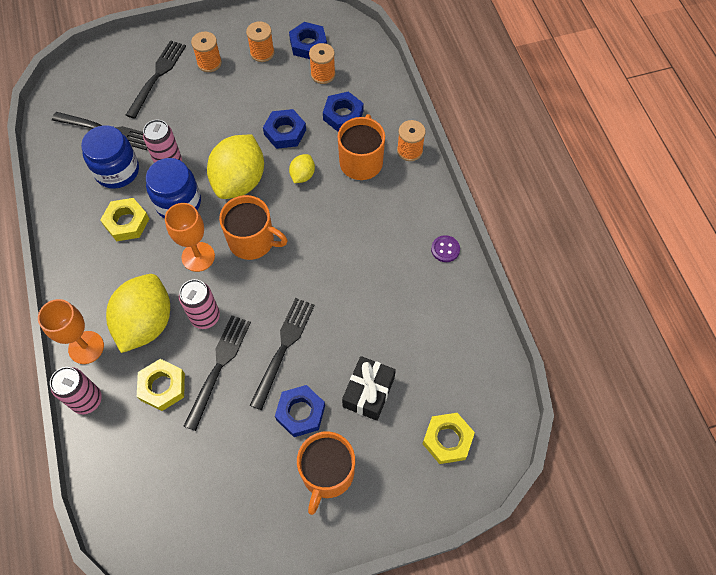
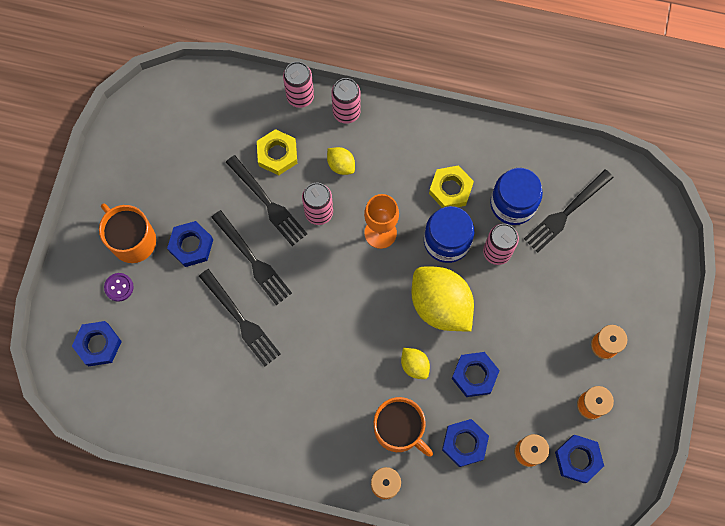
camera: 120 degrees right, 10 degrees up
orange goblet [38,299,104,364] -> pink can [331,78,361,124]
yellow lemon [106,274,170,353] -> yellow lemon [327,147,355,175], size x0.46
black fork [126,40,186,119] -> black fork moved to [199,269,281,366]
orange mug [219,195,288,260] -> none
black gift [342,356,396,421] -> none
yellow nut [422,413,475,464] -> blue nut [72,321,122,366]
purple button [431,235,460,262] -> purple button moved to [104,273,134,302]

